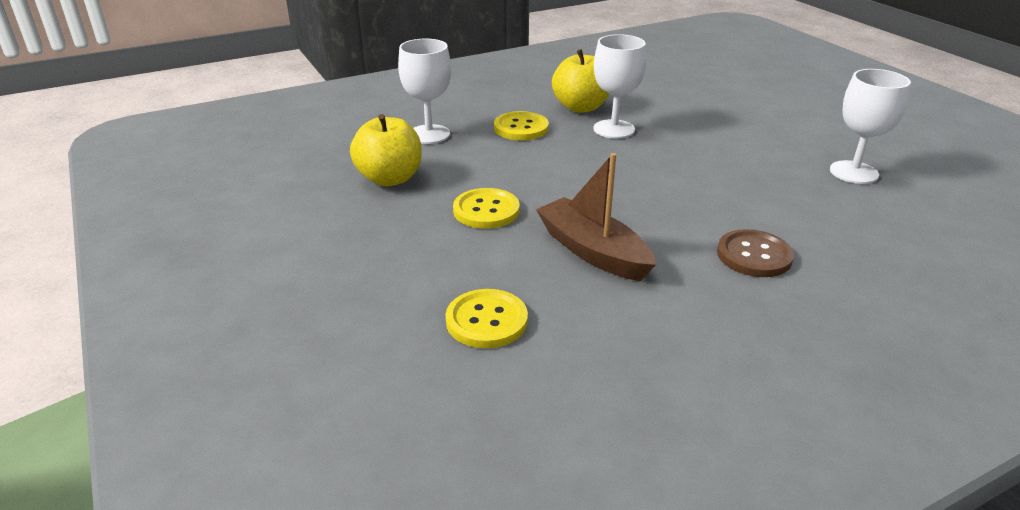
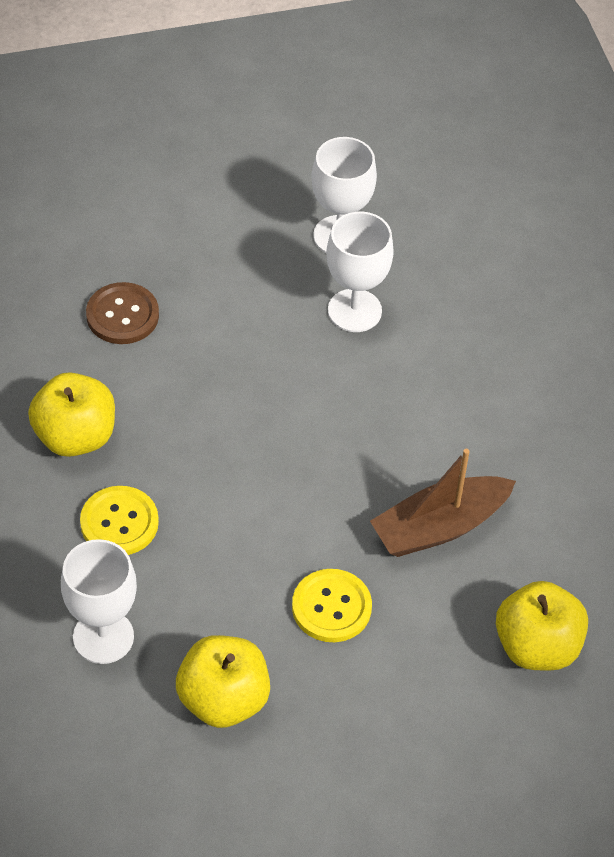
camera: 80 degrees left, 20 degrees up
yellow button [445,289,528,348] -> yellow apple [496,581,588,670]
white goblet [593,34,646,139] -> white goblet moved to [326,212,394,332]
brown button [717,229,794,277] -> brown button moved to [86,282,159,344]

